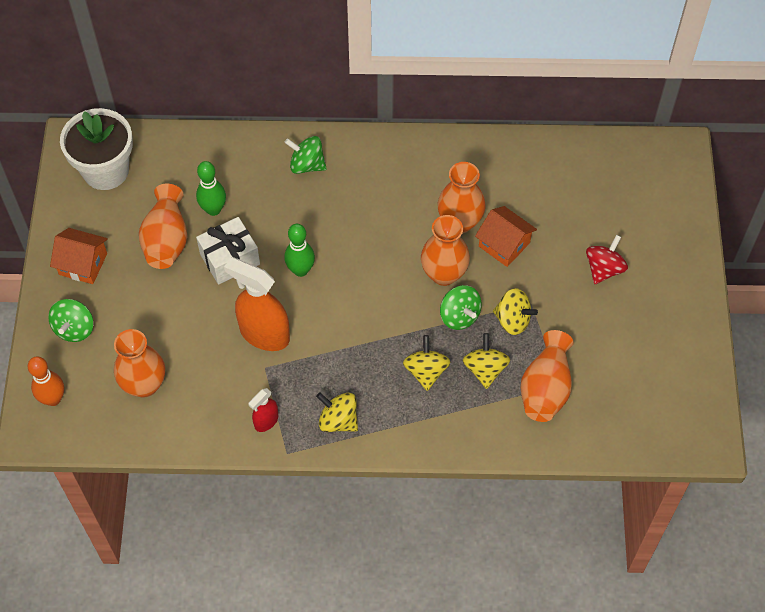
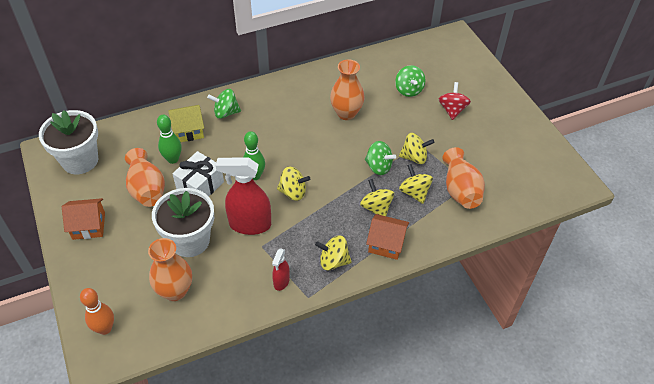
camera: 25 degrees left, 10 degrees down
green spinning top [48,299,93,342] -> green spinning top moved to [395,65,425,97]
orange spray bottle [224,257,290,351] -> red spray bottle [216,157,271,235]
orange vase [421,215,470,286] -> none
orange house [475,206,537,267] -> orange house moved to [366,214,409,260]
none -> white flower pot [152,188,214,257]
none -> yellow house [168,105,204,142]
none -> yellow spinning top [277,167,310,201]

